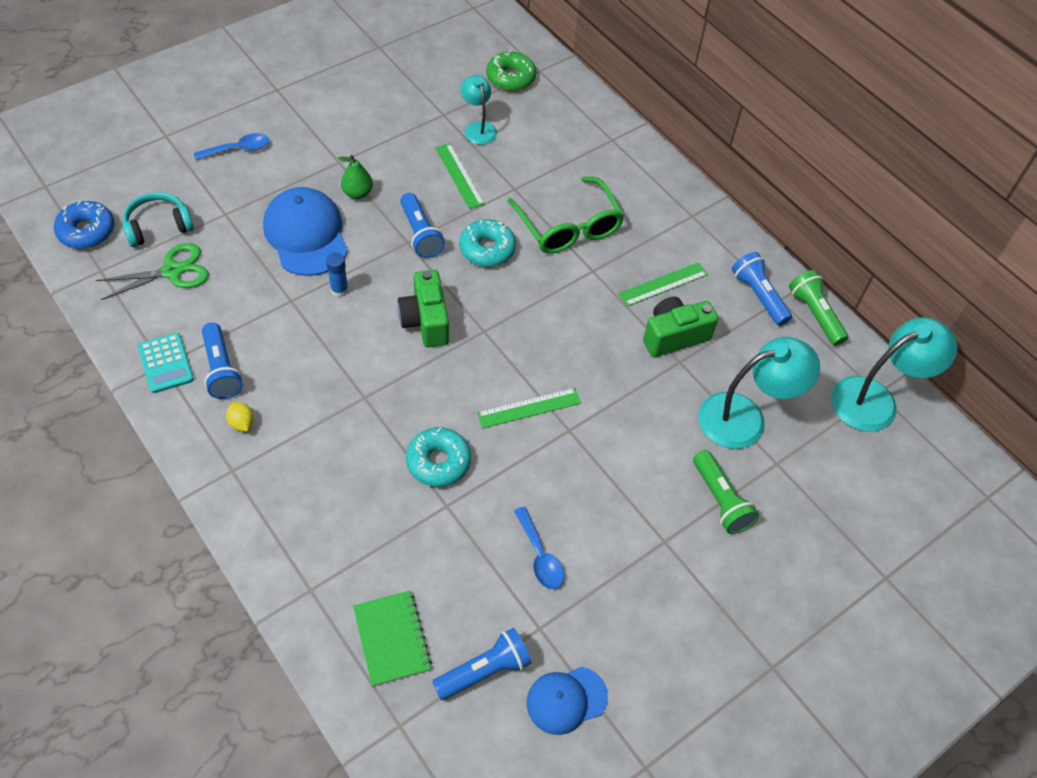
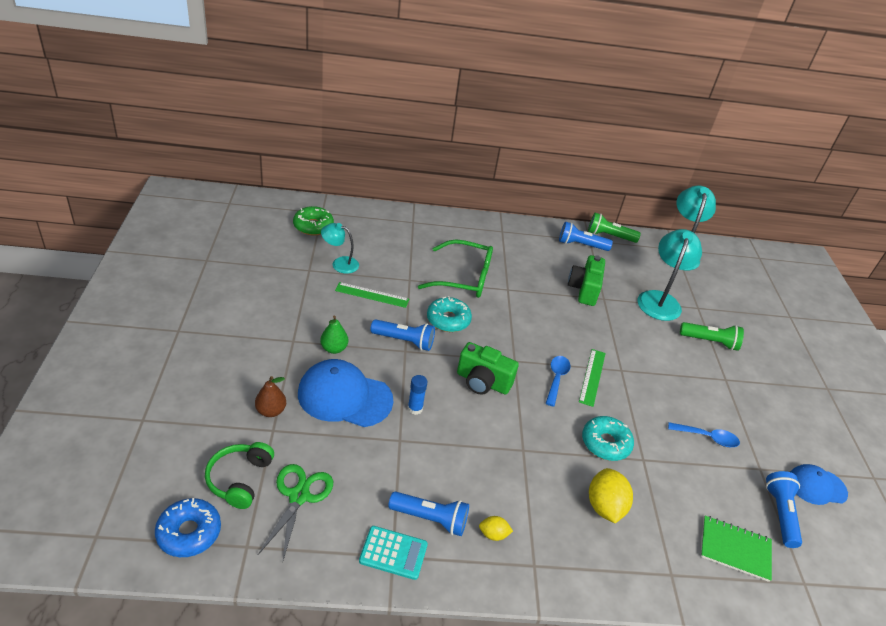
camera: 55 degrees left, 15 degrees down
turquoise headphones [122,192,194,247] -> green headphones [205,442,274,509]
blue spoon [193,133,269,160] -> blue spoon moved to [546,356,571,406]
blue cap [527,667,608,735] -> blue cap turned 75 degrees clockwise [790,464,848,505]
green ruler [618,262,708,307] -> none
none -> brown pear [255,376,286,417]
none -> yellow lemon [589,468,633,523]

